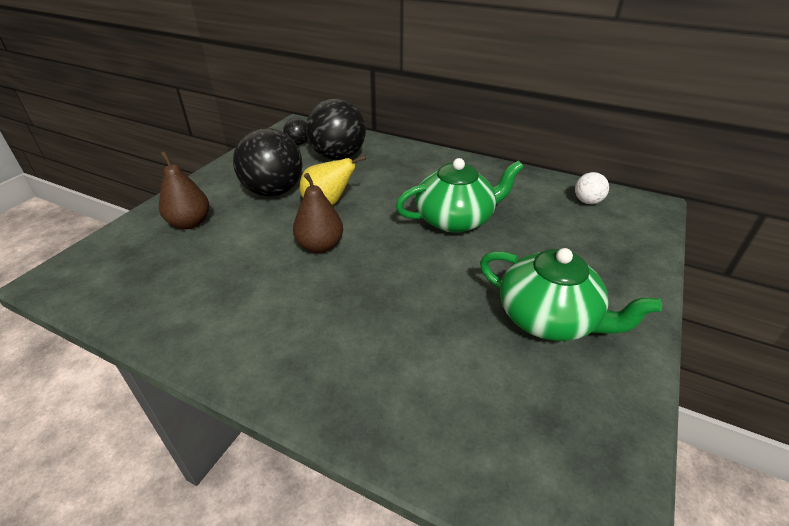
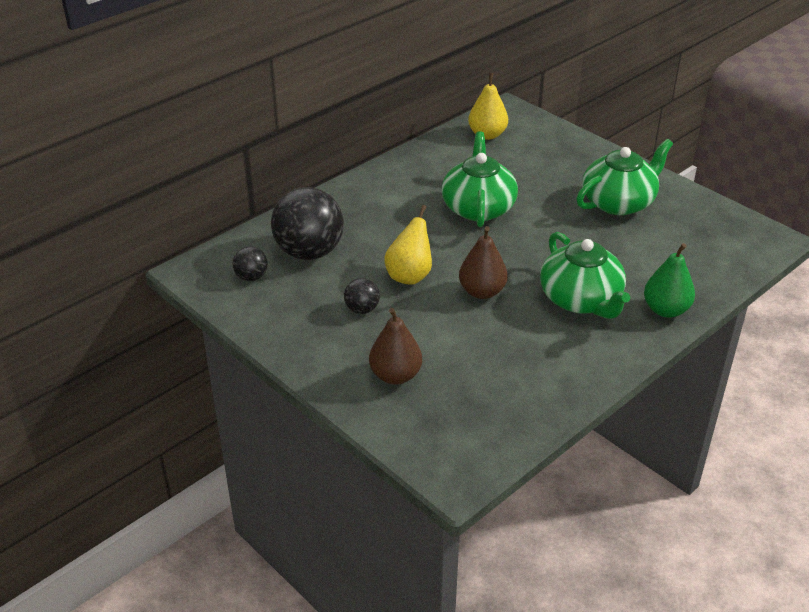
camera: 70 degrees left, 0 degrees up
black ball [233,128,303,197] -> black ball [344,278,380,314], size x0.47
white ball [575,172,609,204] -> yellow pear [468,73,508,140]
none -> green teapot [540,232,630,319]
none -> green pear [644,243,695,317]

